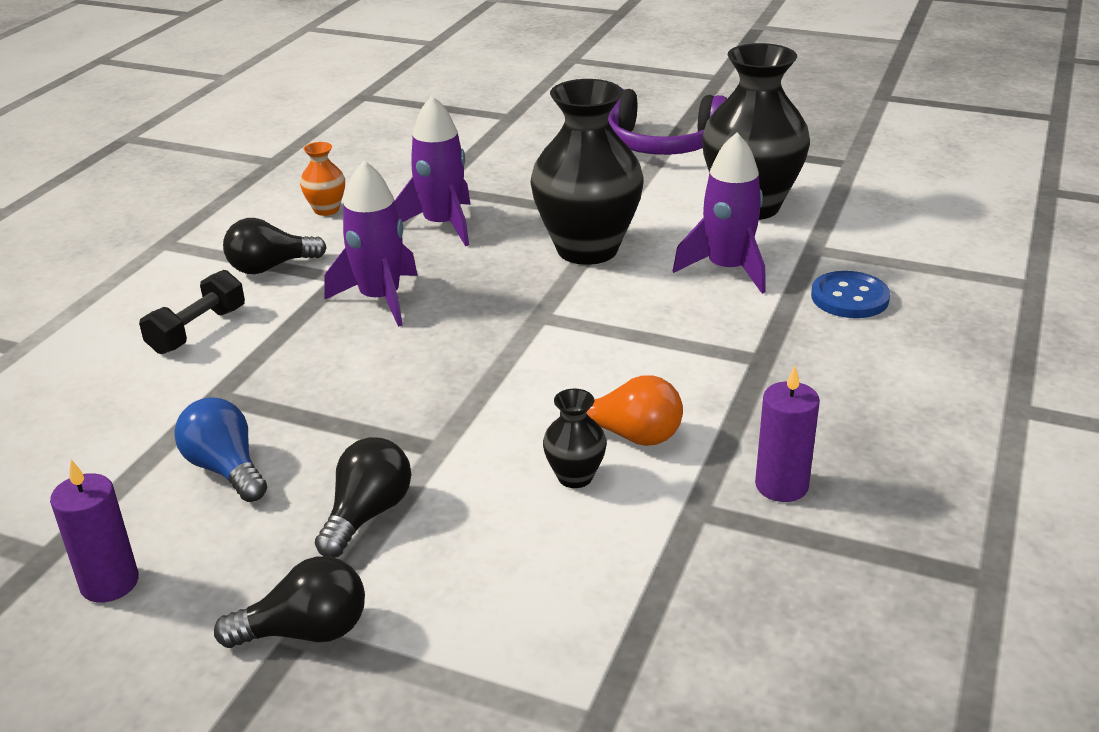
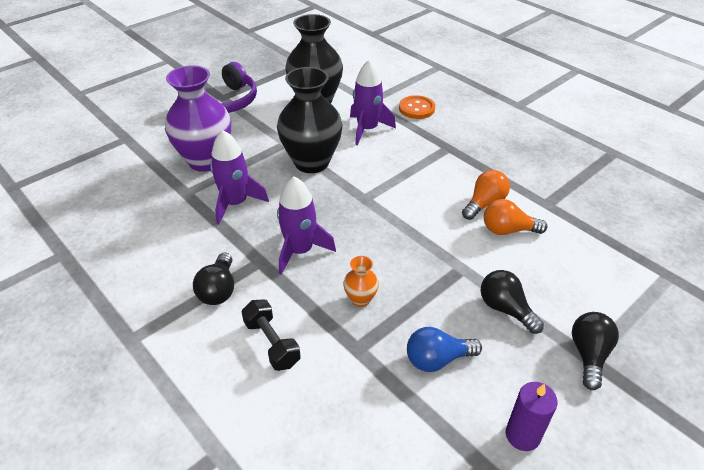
camera: 65 degrees left, 10 degrees up
orange vase [300,142,345,216] -> orange vase moved to [343,256,379,307]
black vase [543,389,607,488] -> orange light bulb [484,199,548,235]
purple candle [755,366,820,502] -> none
blue button [811,271,890,318] -> orange button [399,95,435,119]
none -> purple vase [165,65,231,172]

